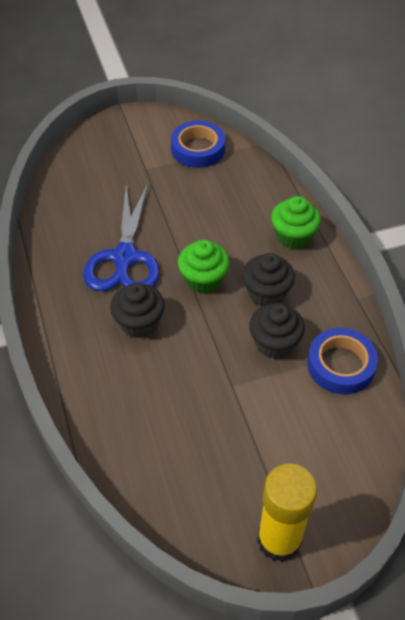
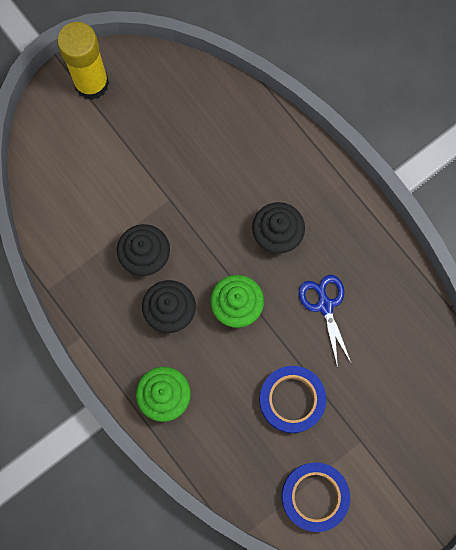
camera: 160 degrees right, 25 degrees up
blue scissors [83,183,160,291] -> blue scissors [299,275,351,368], size x0.59
blue tape [307,328,378,394] -> blue tape moved to [259,366,326,433]

